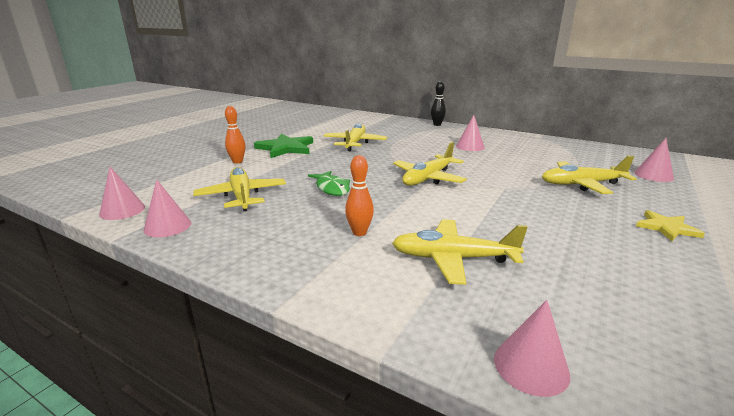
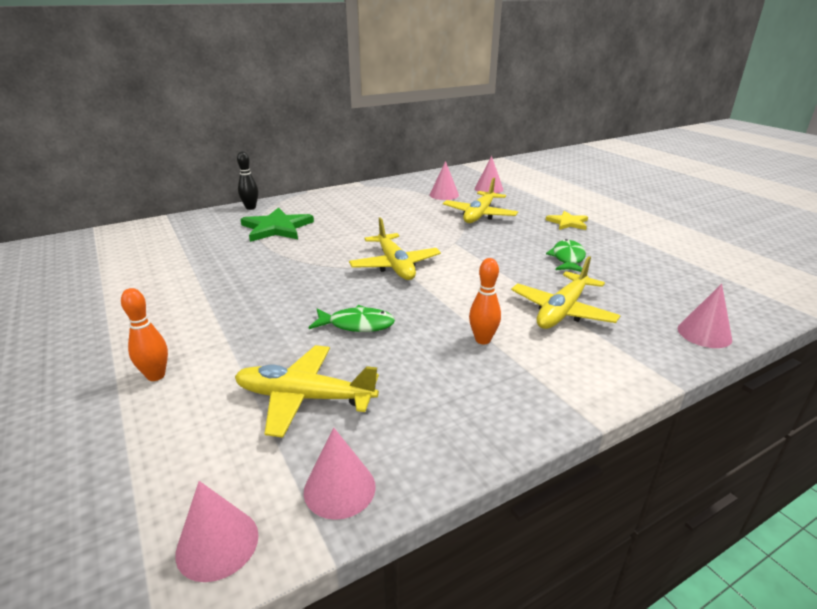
camera: 60 degrees left, 5 degrees up
green star [254,134,313,158] -> green star moved to [241,207,314,242]
yellow plane [324,123,387,151] -> none
pink cone [456,115,485,151] -> pink cone moved to [430,161,459,200]
none -> green fish [546,239,586,272]

